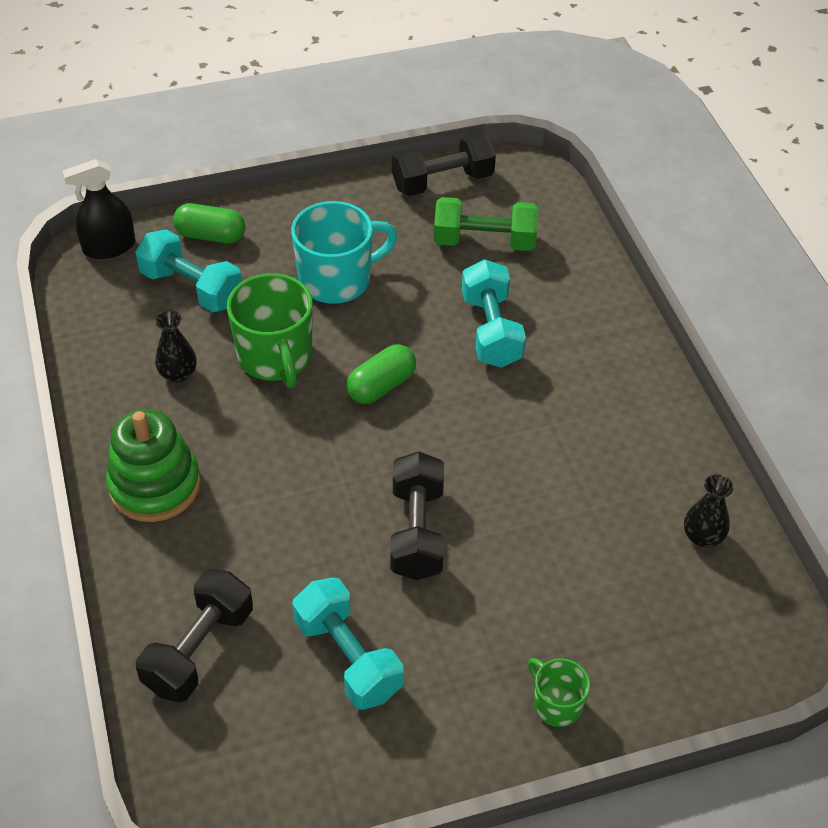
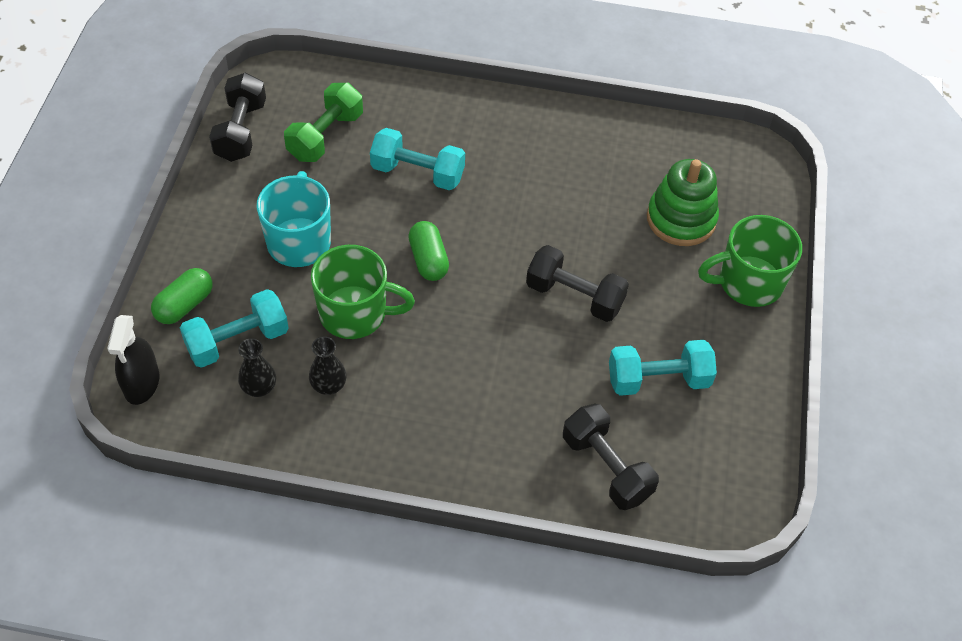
camera: 65 degrees left, 5 degrees up
green stacking toy [106,409,201,522] -> green stacking toy moved to [647,159,719,246]
green mug [528,658,590,727] -> green mug [698,215,802,307], size x1.86
black vase [684,474,734,547] -> black vase moved to [238,339,276,397]

